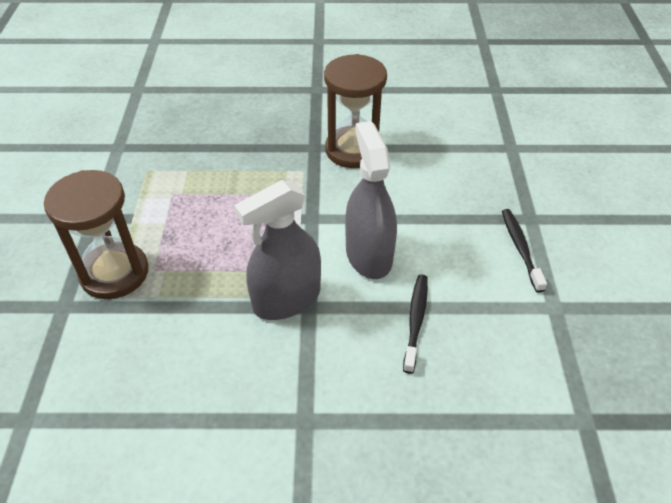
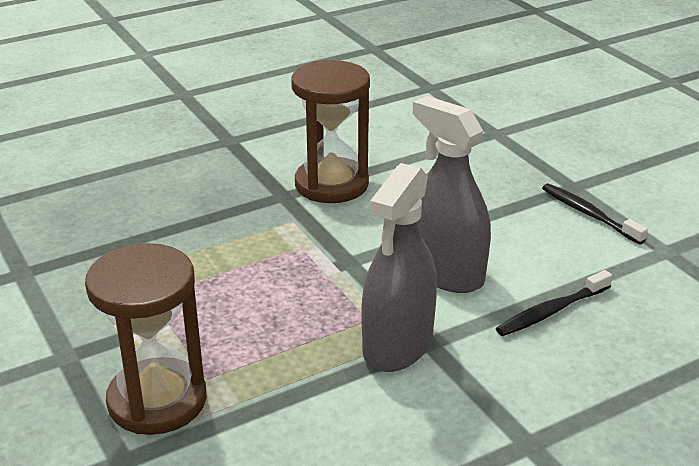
camera: 30 degrees left, 15 degrees down
black toothbrush [403,274,428,374] -> black toothbrush turned 105 degrees counterclockwise [496,270,612,336]

